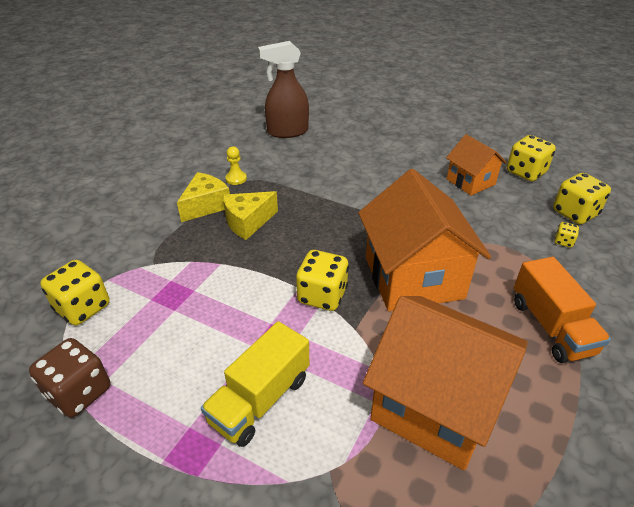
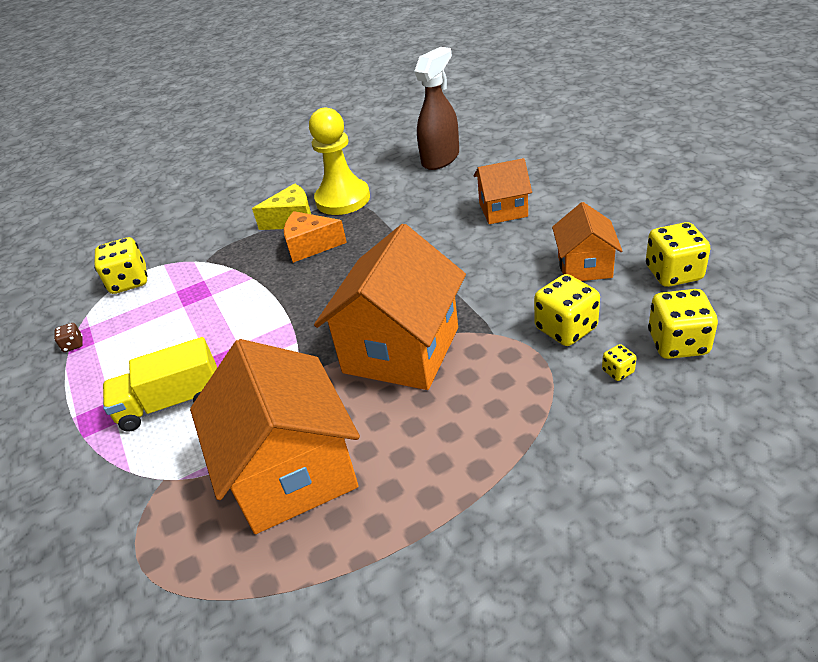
camera: 40 degrees right, 0 degrees up
brown dice [29,338,110,417] -> brown dice [54,323,83,352], size x0.47
yellow cheese [223,191,278,240] -> orange cheese [284,211,347,263]
yellow pawn [226,146,247,185] -> yellow pawn [309,108,370,215], size x2.40
brown spray bottle [258,41,309,138] -> brown spray bottle turned 105 degrees clockwise [414,47,459,170]
yellow dice [296,250,349,311] -> yellow dice moved to [534,274,600,346]
orange truck [514,257,611,363] -> none
none -> orange house [474,158,532,224]

